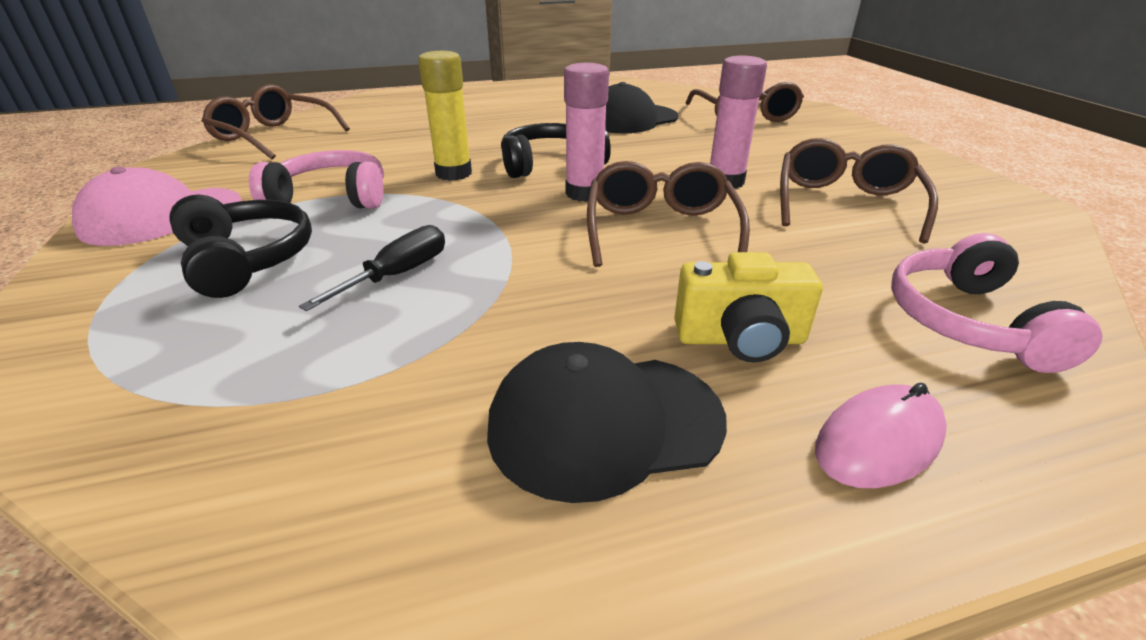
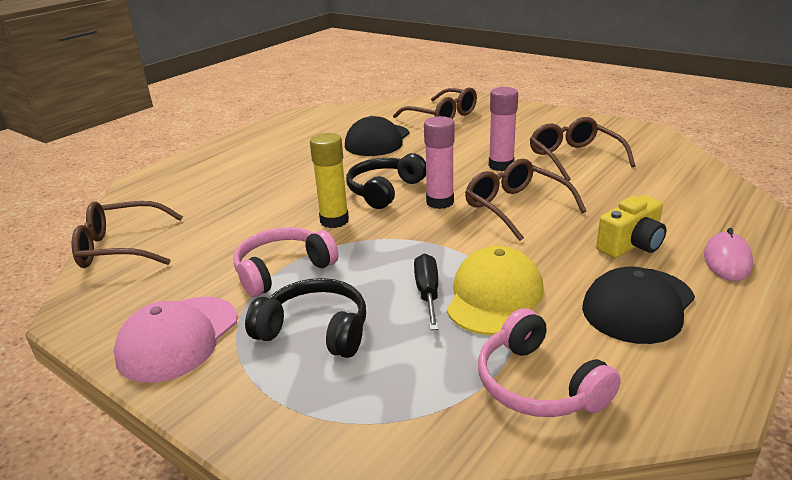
camera: 35 degrees left, 5 degrees down
pink headphones [891,233,1103,373] -> pink headphones moved to [478,308,621,417]
none -> yellow cap [447,246,544,336]

